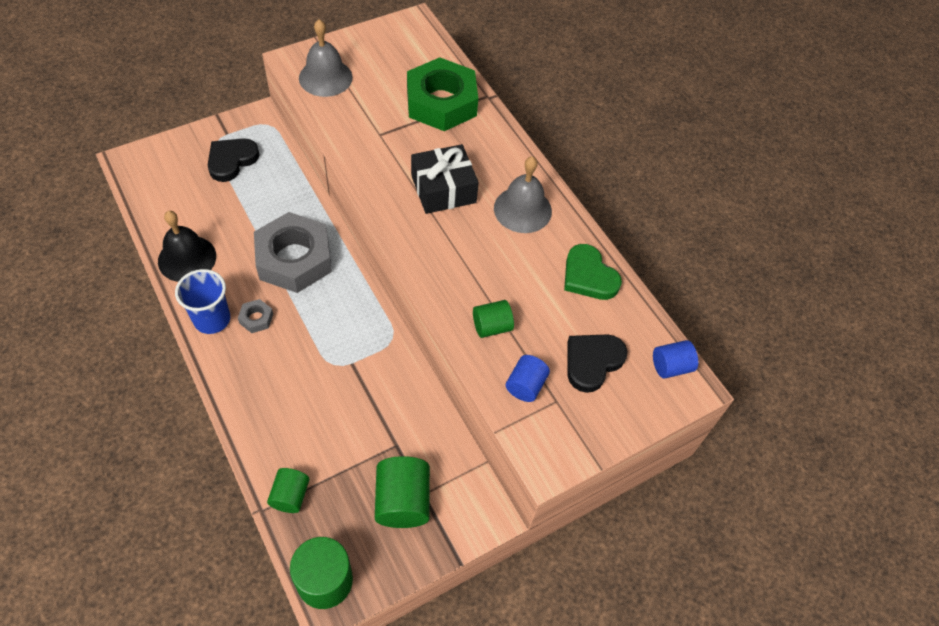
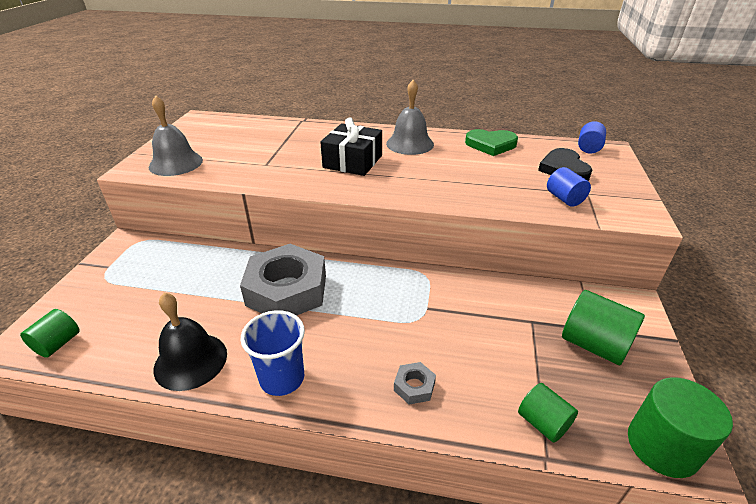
camera: 45 degrees left, 20 degrees down
black heart [208,138,259,182] -> none
grey nut [238,299,273,333] -> grey nut moved to [394,362,436,405]
green nut [407,57,478,131] -> none
green cylinder [473,300,514,338] -> green cylinder moved to [20,309,80,358]

